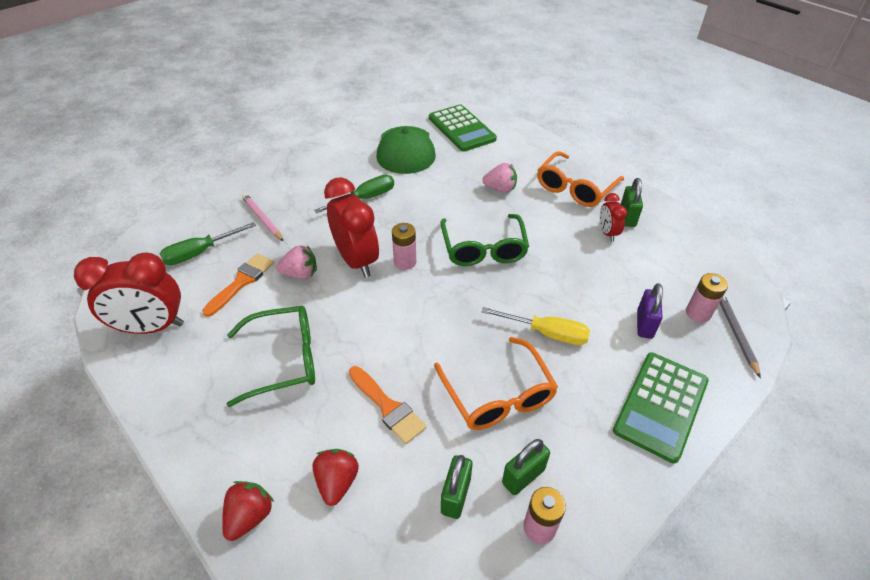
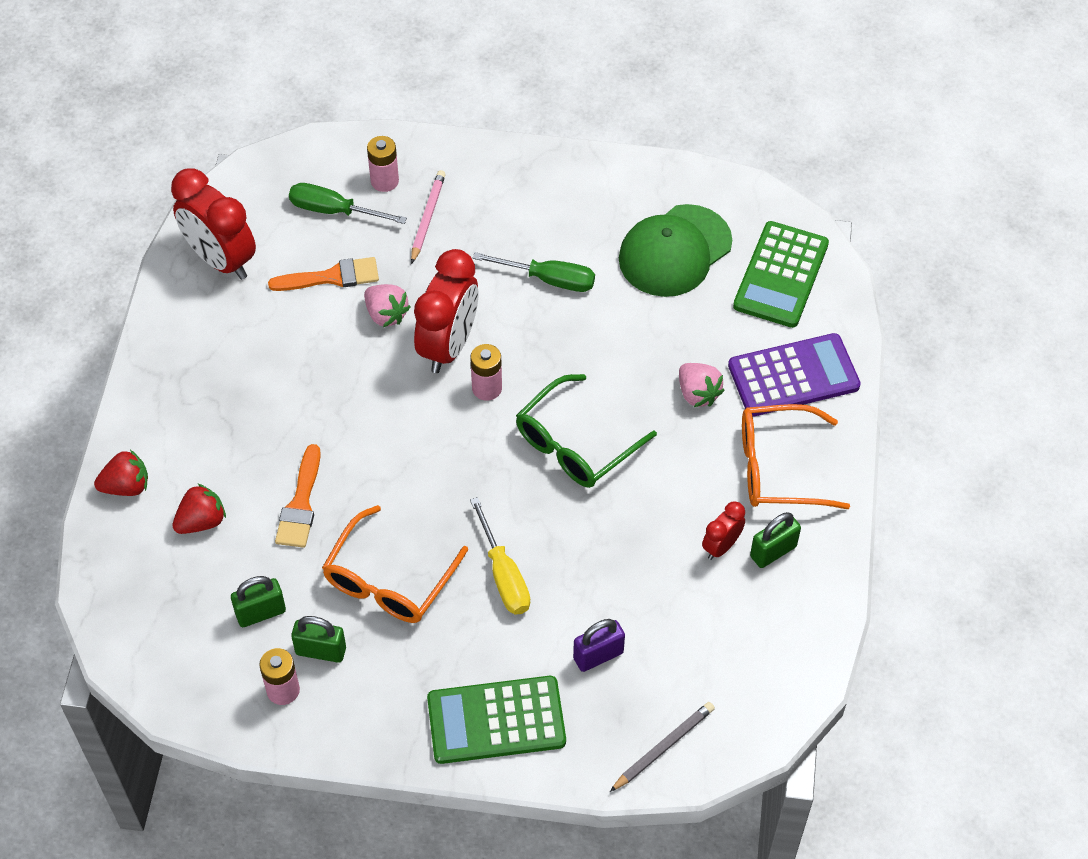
camera: 50 degrees right, 10 degrees up
green glasses [227,306,315,407] -> none
pink battery [686,273,728,323] -> pink battery moved to [367,136,399,192]
none -> purple calculator [728,333,861,417]

